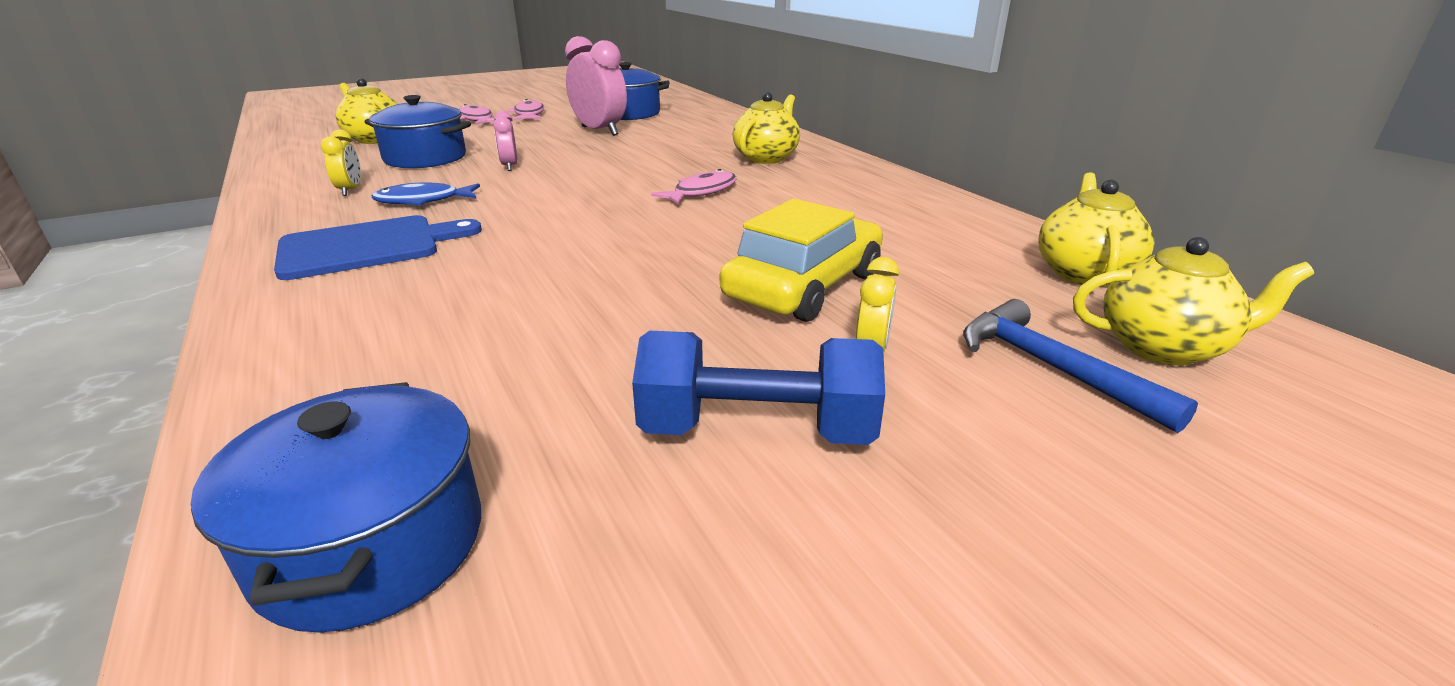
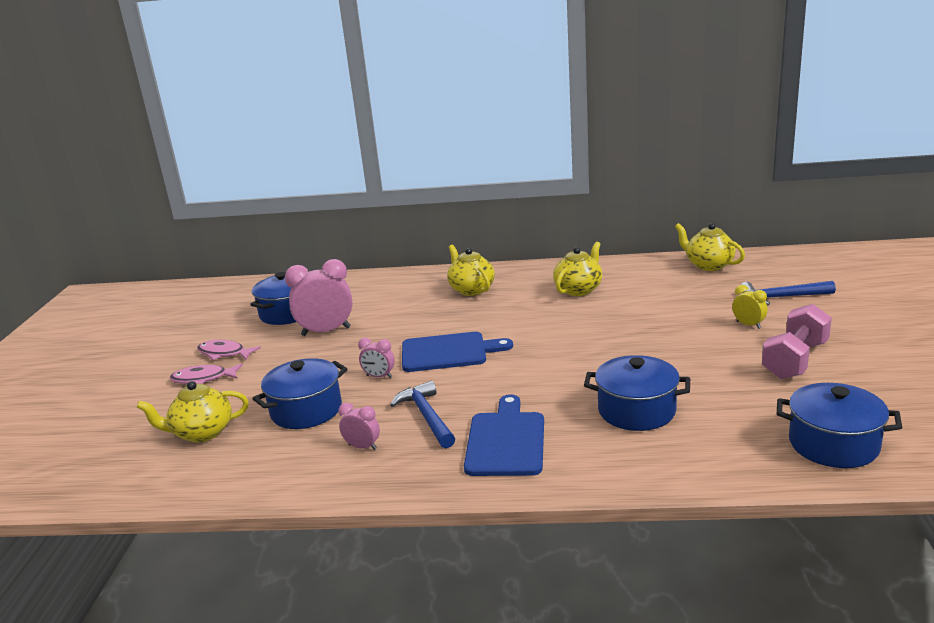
camera: 55 degrees left, 5 degrees down
yellow clock [321,130,361,196] -> pink clock [338,403,380,450]
blue fish [372,182,480,206] -> blue hammer [390,381,455,448]
blue dumbbell [632,331,885,445] -> pink dumbbell [762,304,832,379]
pink fish [651,169,737,204] -> none
yellow car [720,199,883,322] -> none
yellow teapot [1073,237,1314,366] -> yellow teapot moved to [553,241,602,296]
none -> blue cutting board [402,332,513,372]
none -> blue pot [584,355,690,431]

